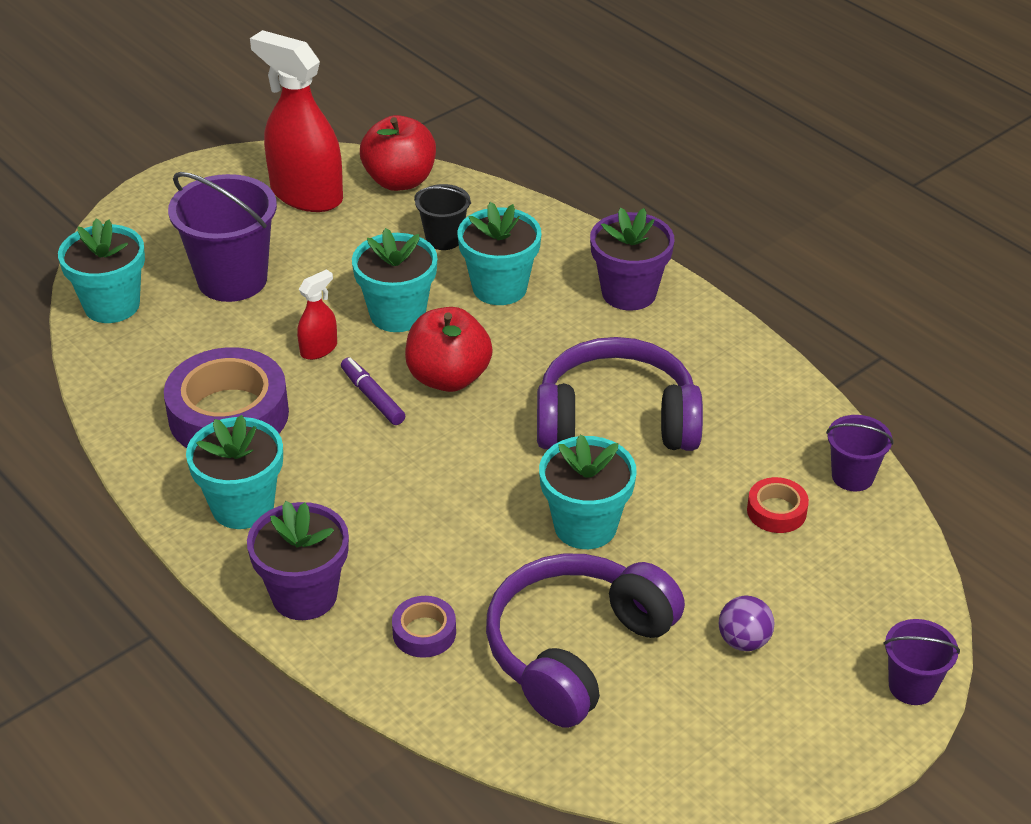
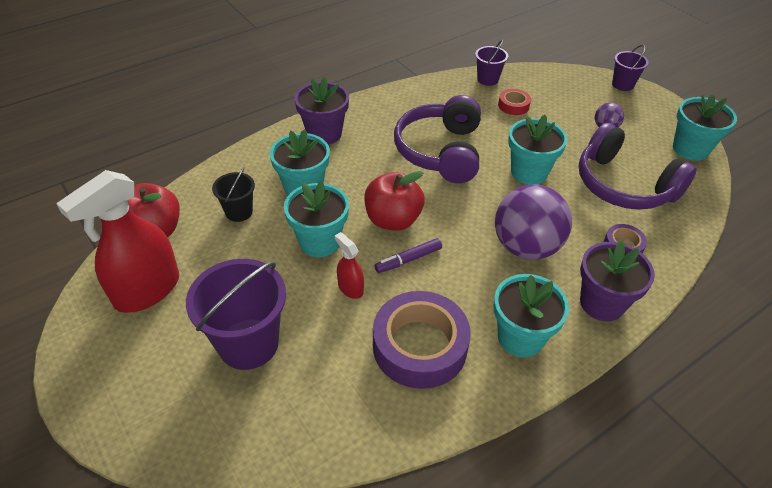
camera: 85 degrees left, 5 degrees up
turquoise flower pot [58,218,145,323] -> turquoise flower pot moved to [673,94,737,161]
none -> purple ball [495,185,572,260]

